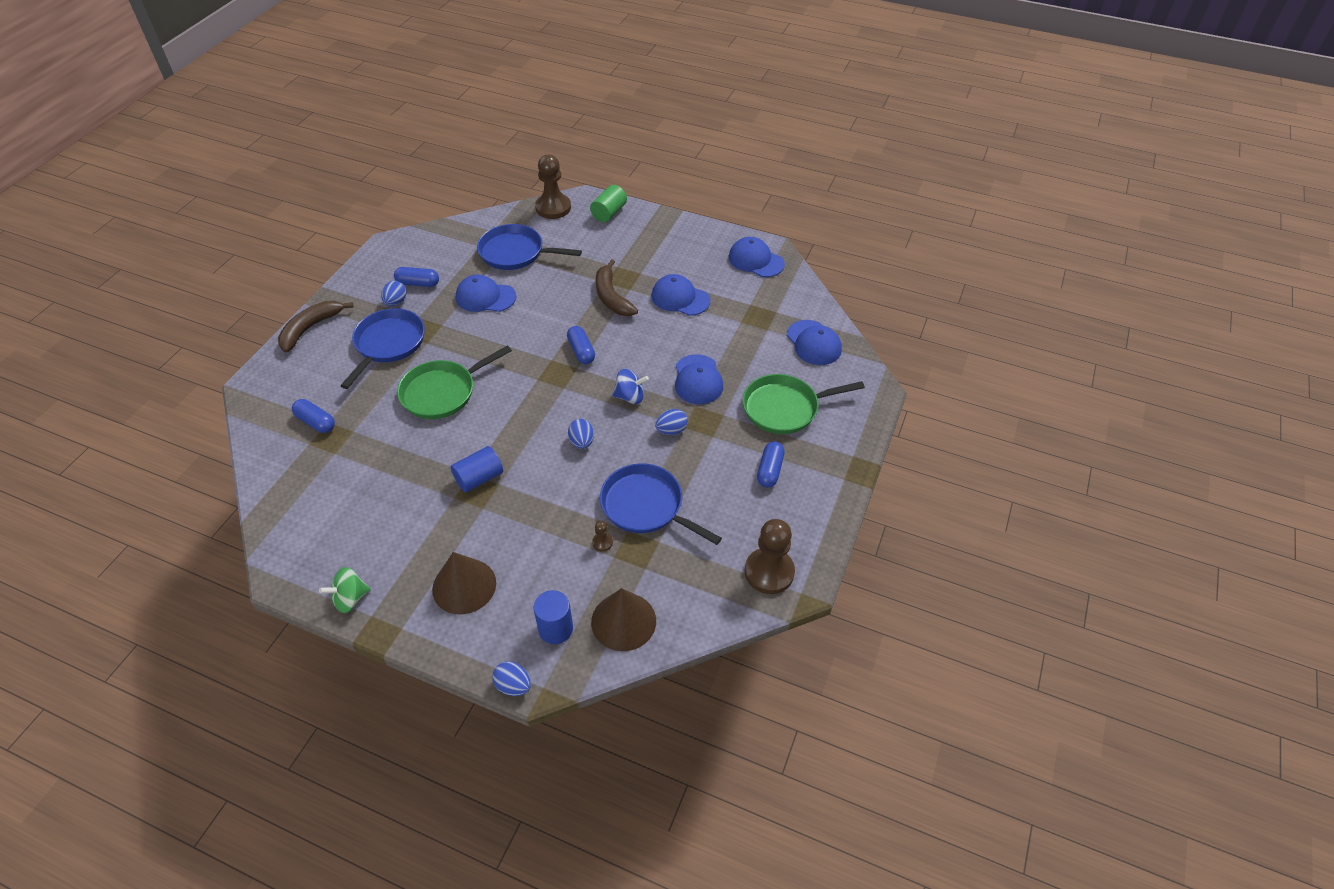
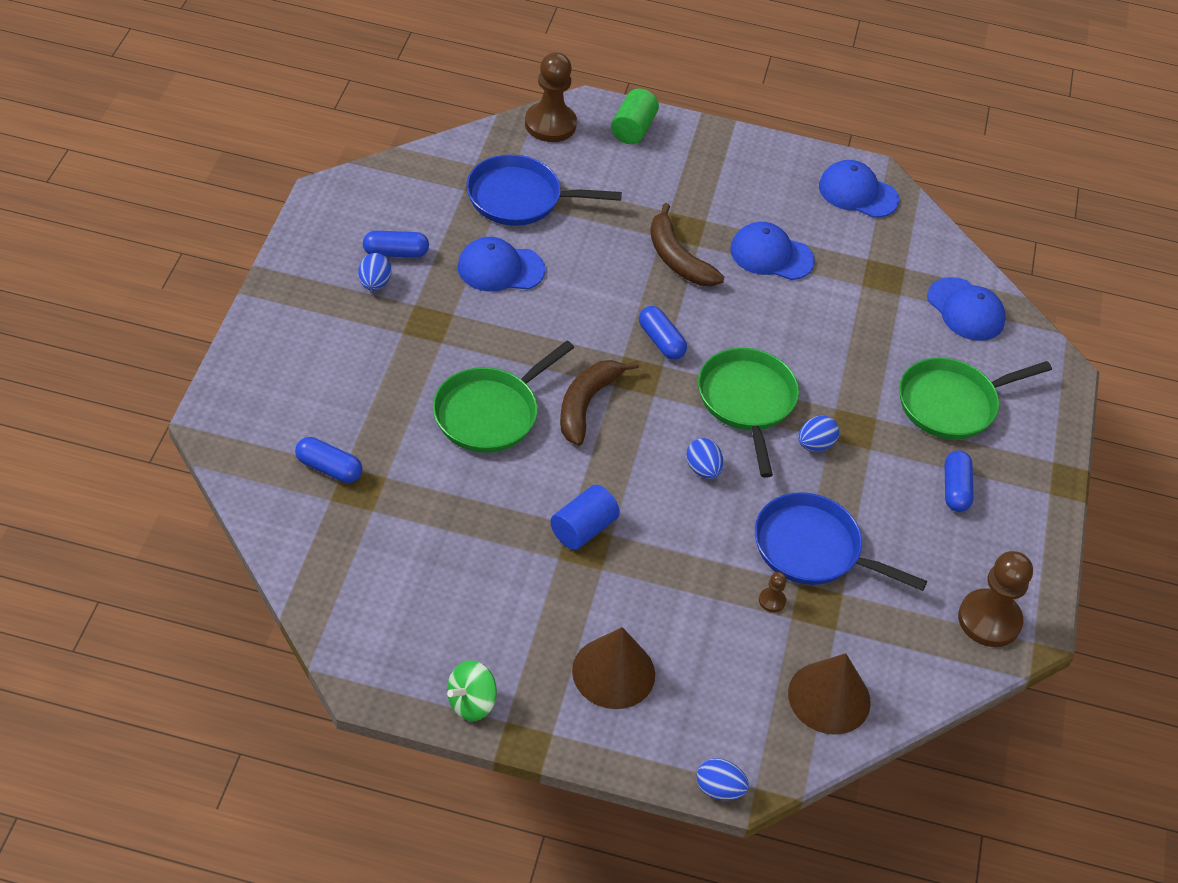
camera: 15 degrees left, 0 degrees up
brown banana [278,301,354,352] -> brown banana moved to [560,360,639,446]
blue pan [340,308,425,389] -> none
blue cylinder [534,590,573,644] -> none
blue spinning top [612,369,649,404] -> green pan [698,348,799,478]
blue cap [675,354,723,404] -> none

